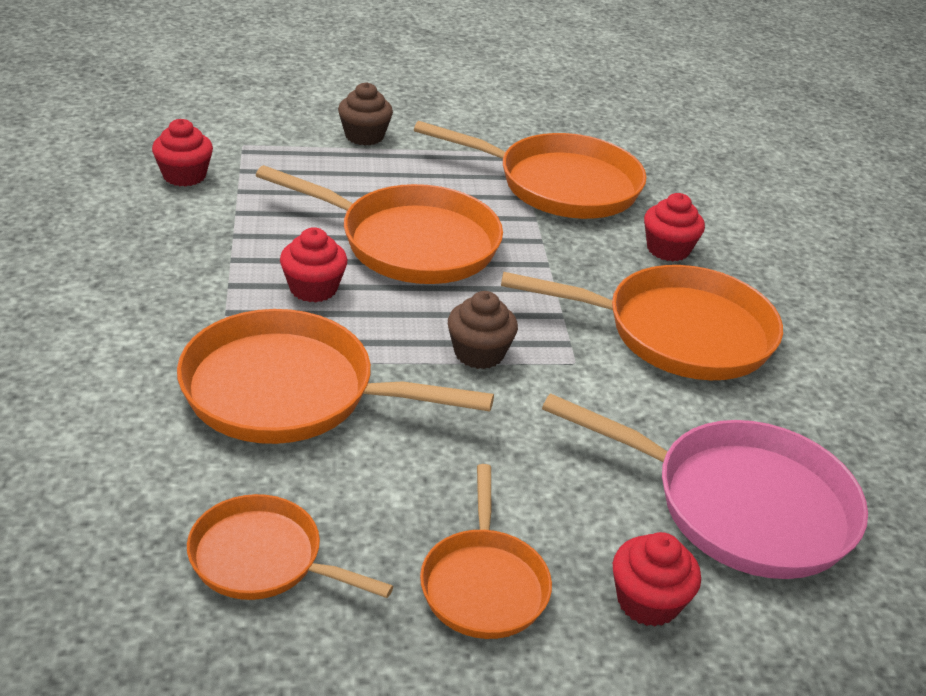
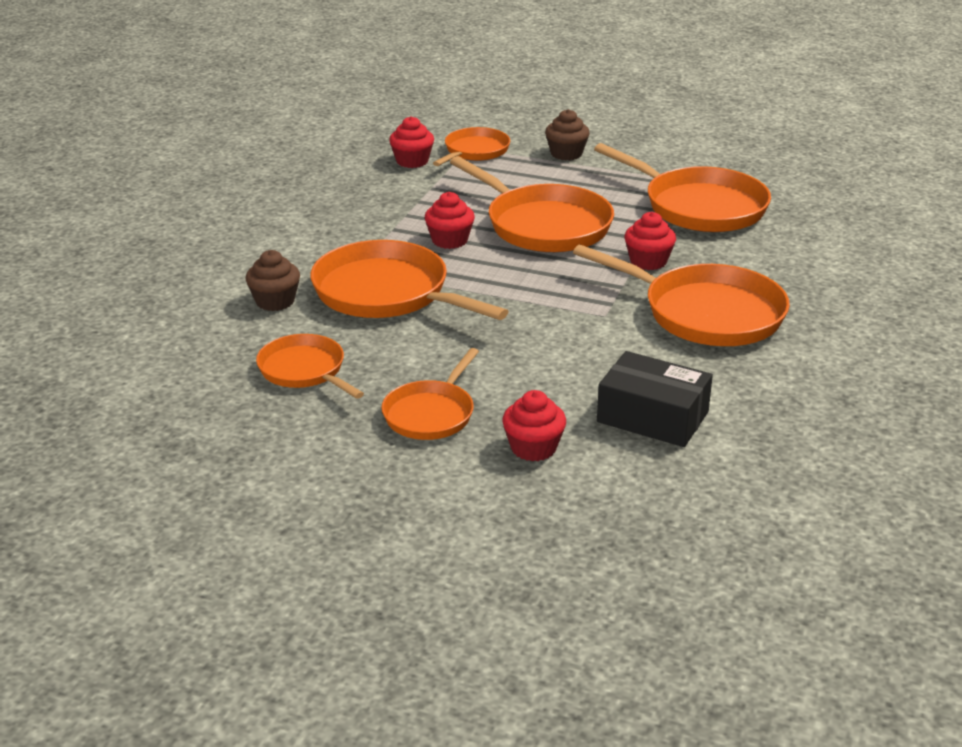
camera: 30 degrees right, 5 degrees down
brown cupcake [448,291,518,369] -> brown cupcake moved to [246,250,300,311]
pink pan [542,393,868,579] -> black box [597,351,713,447]
red cupcake [644,193,705,261] -> red cupcake moved to [625,212,676,270]
none -> orange pan [433,127,510,166]

